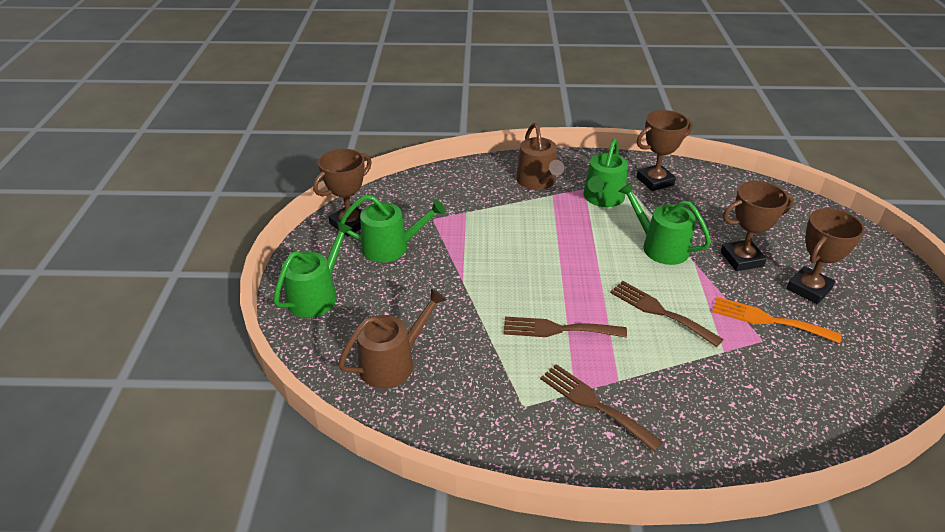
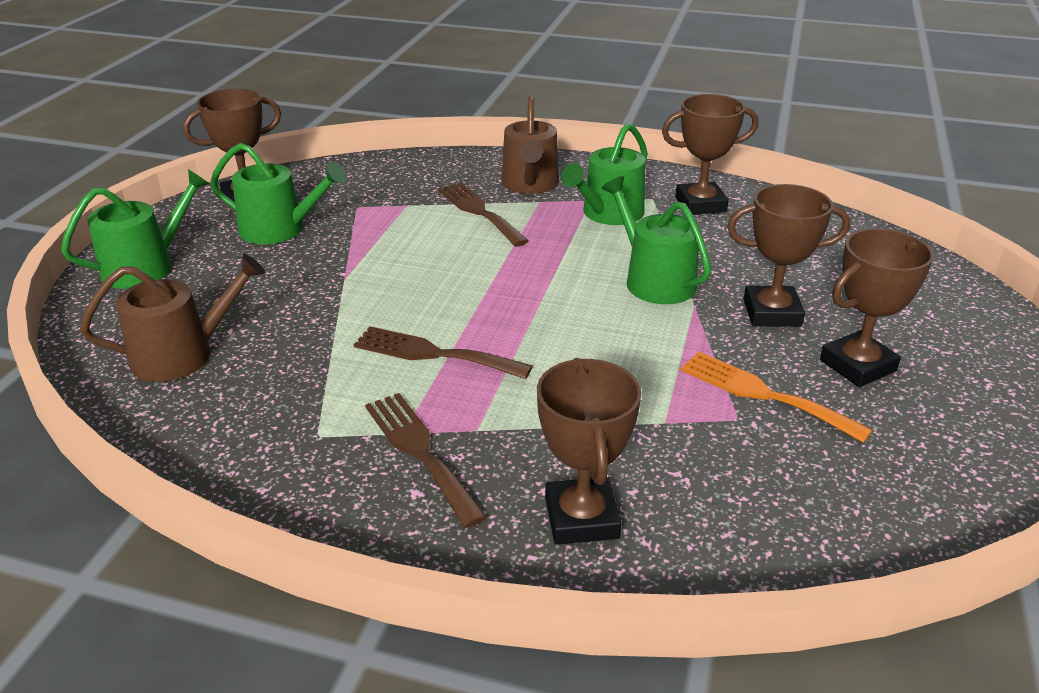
camera: 15 degrees right, 5 degrees down
brown fork [610,281,724,347] -> brown fork moved to [438,182,529,247]
none -> brown trophy [537,358,642,545]

